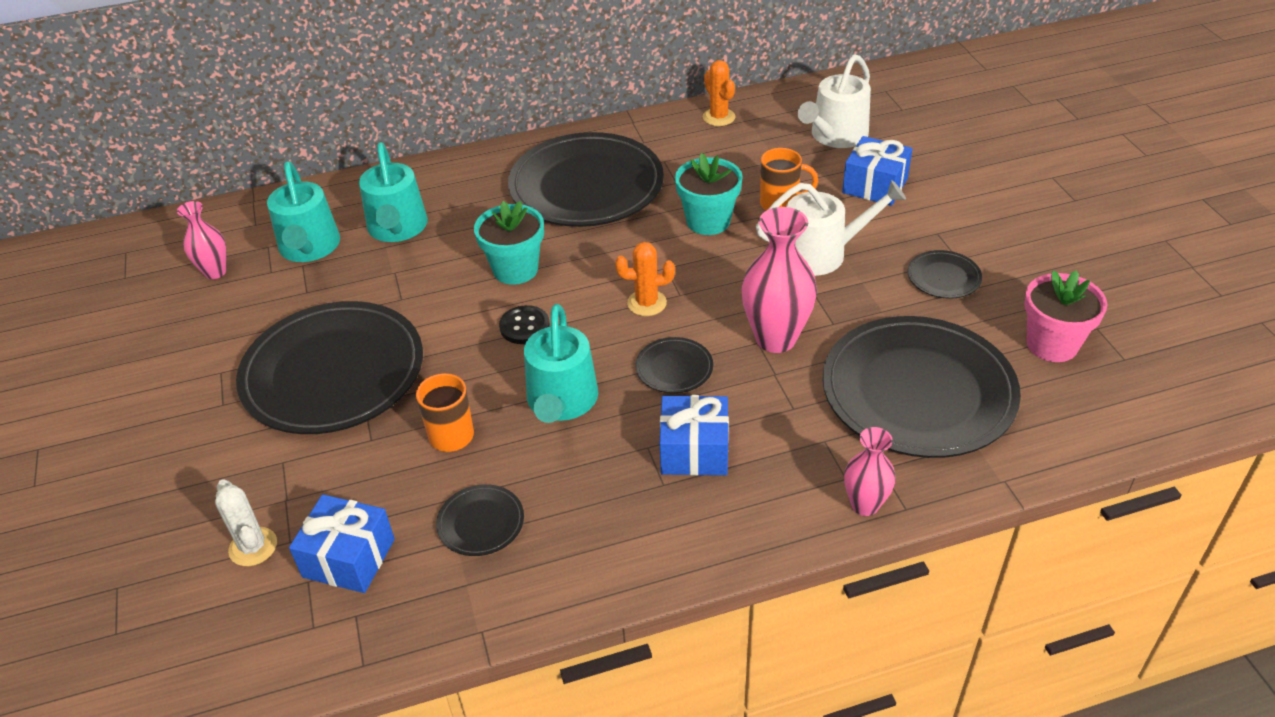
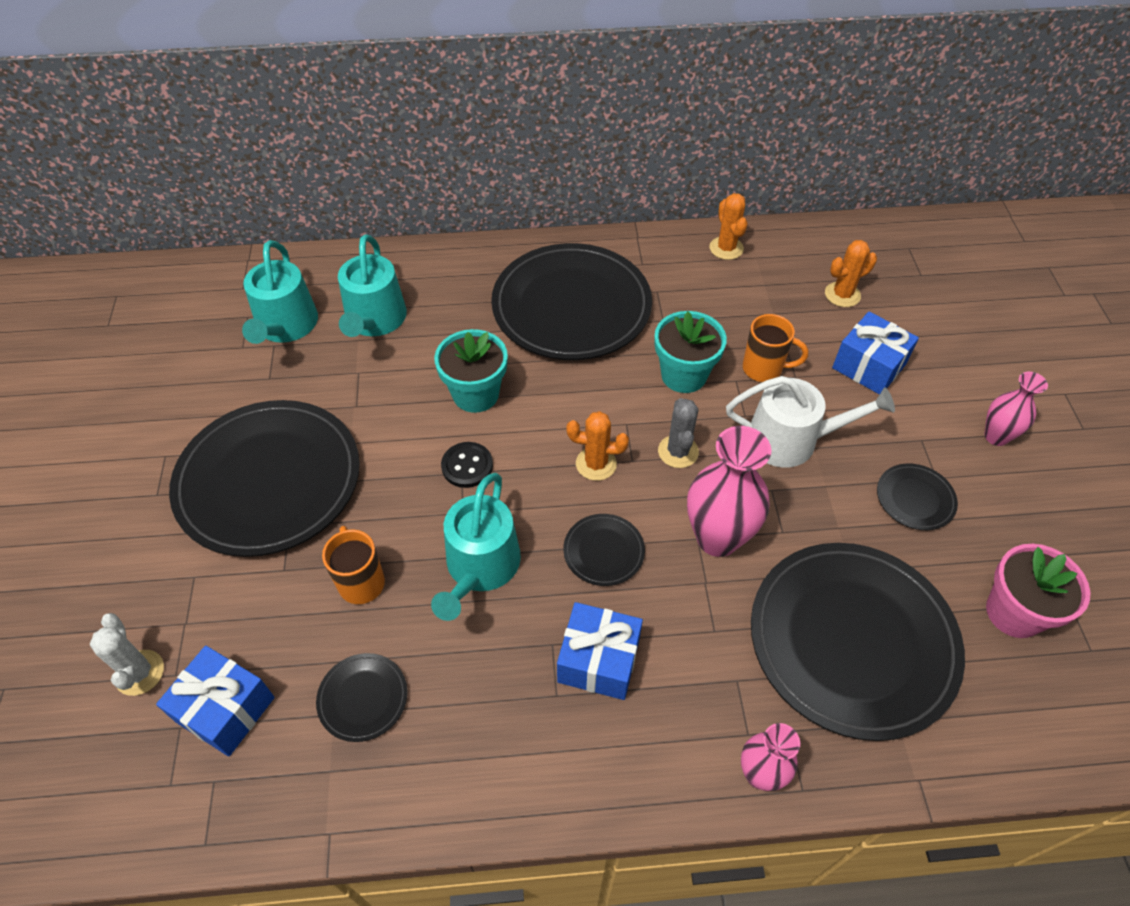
camera: 10 degrees right, 10 degrees up
pink vase [177,201,227,279] -> pink vase moved to [984,371,1048,446]
white watering can [798,54,871,148] -> orange cactus [825,240,877,307]
none -> grey cactus [658,398,699,468]

